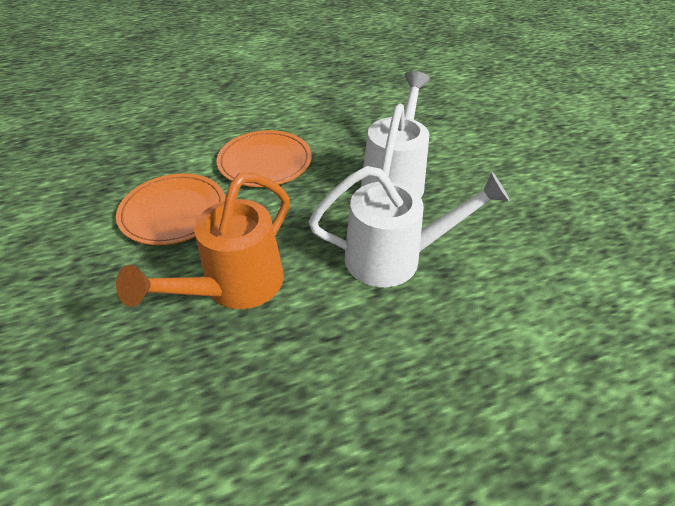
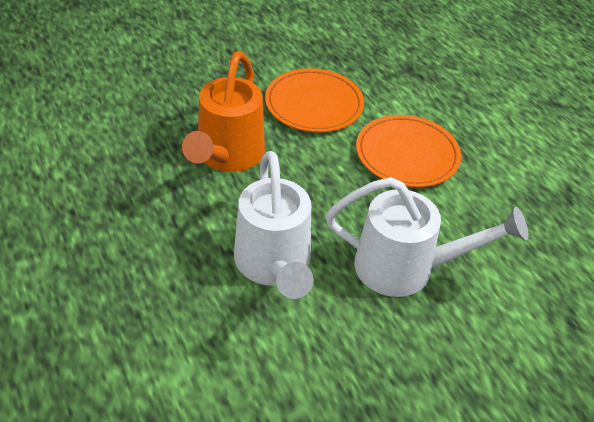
camera: 80 degrees right, 0 degrees up
orange watering can [116,173,290,309] -> orange watering can turned 105 degrees counterclockwise [182,51,265,172]

